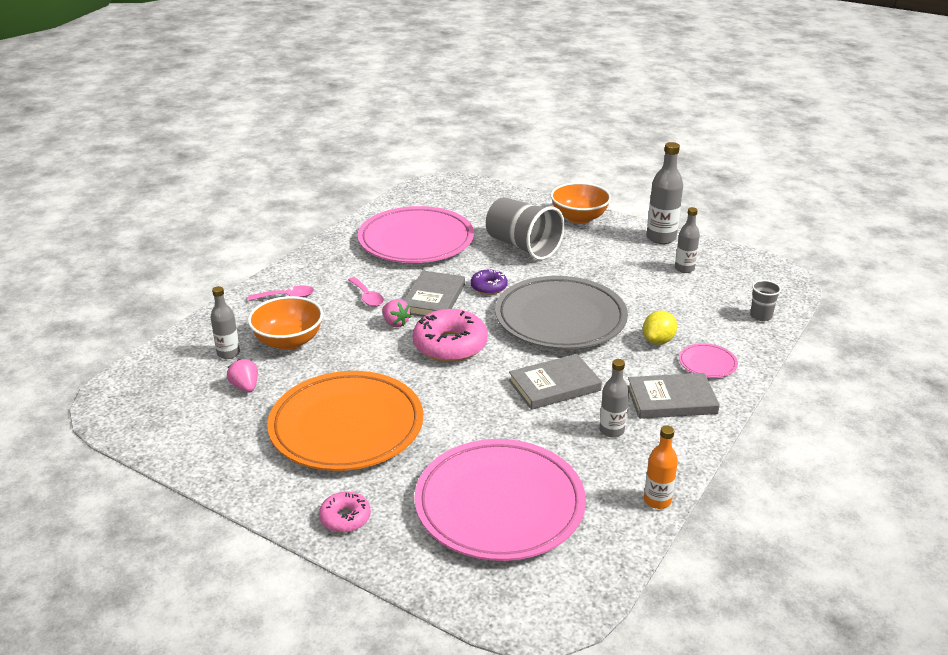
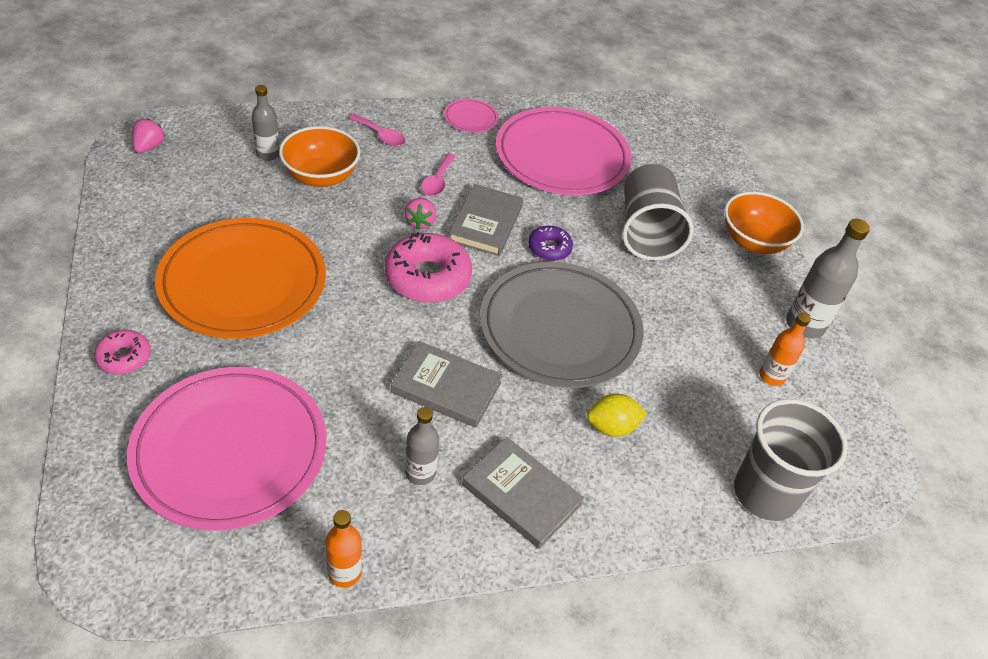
camera: 40 degrees right, 15 degrees up
pink strawberry [227,359,258,392] -> pink strawberry moved to [132,118,165,153]
grey book [404,271,465,317] -> grey book turned 45 degrees counterclockwise [449,184,523,256]
grey bottle [675,207,700,273] -> orange bottle [759,312,811,386]
pink plate [679,343,738,378] -> pink plate moved to [444,99,498,133]
grey cup [750,280,781,321] -> grey cup [734,399,848,521], size x2.17

